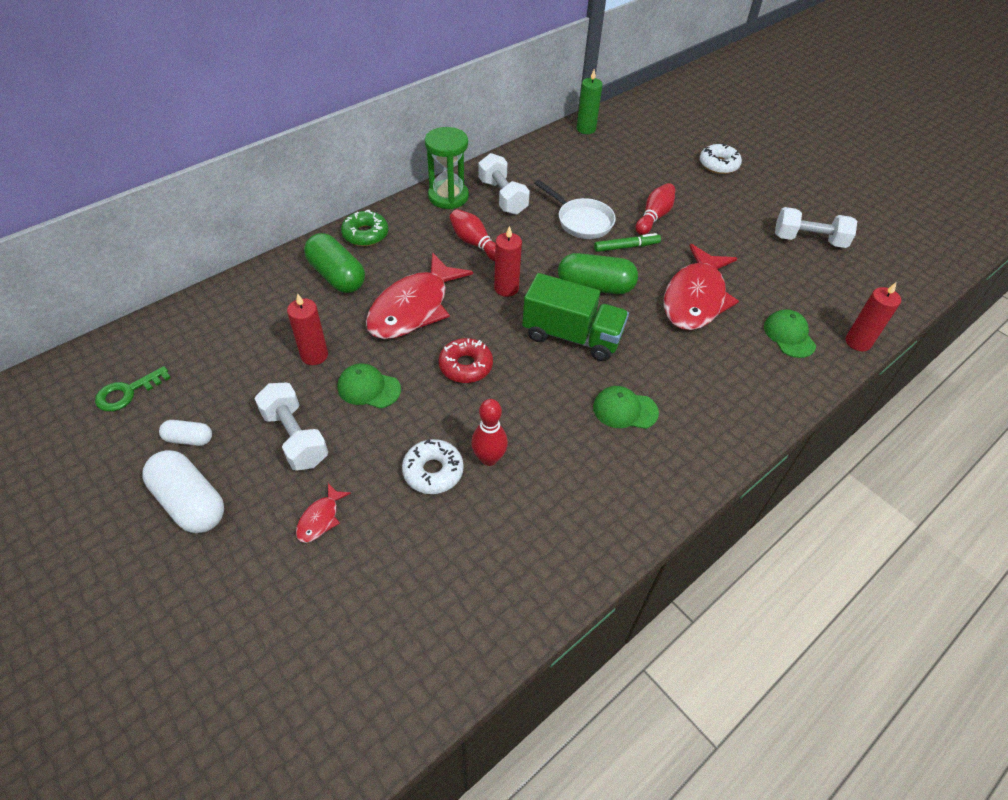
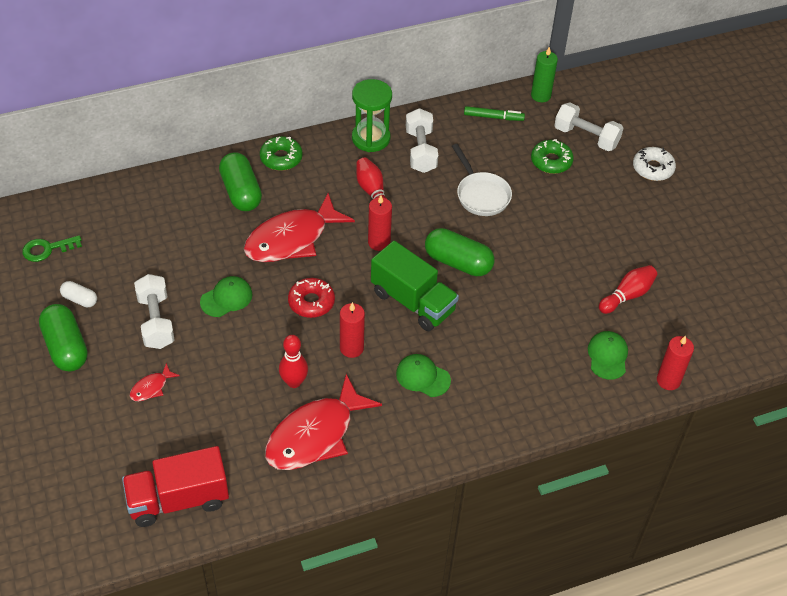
camera: 20 degrees right, 0 degrees up
white capsule [142,450,224,533] -> green capsule [39,304,88,371]
red candle [287,293,328,365] -> red candle moved to [340,302,365,358]
green cap [337,363,401,408] -> green cap turned 105 degrees clockwise [200,276,252,317]
white donut [402,439,464,494] -> none
green marker [594,233,661,252] -> green marker moved to [464,106,525,121]
red bowling pin [636,183,675,235] -> red bowling pin moved to [599,265,657,314]
red fish [664,244,739,330] -> red fish moved to [265,374,382,470]
white dumbbell [775,207,857,248] -> white dumbbell moved to [554,102,623,151]
none -> red truck [122,446,229,527]
none -> green donut [531,139,574,174]

